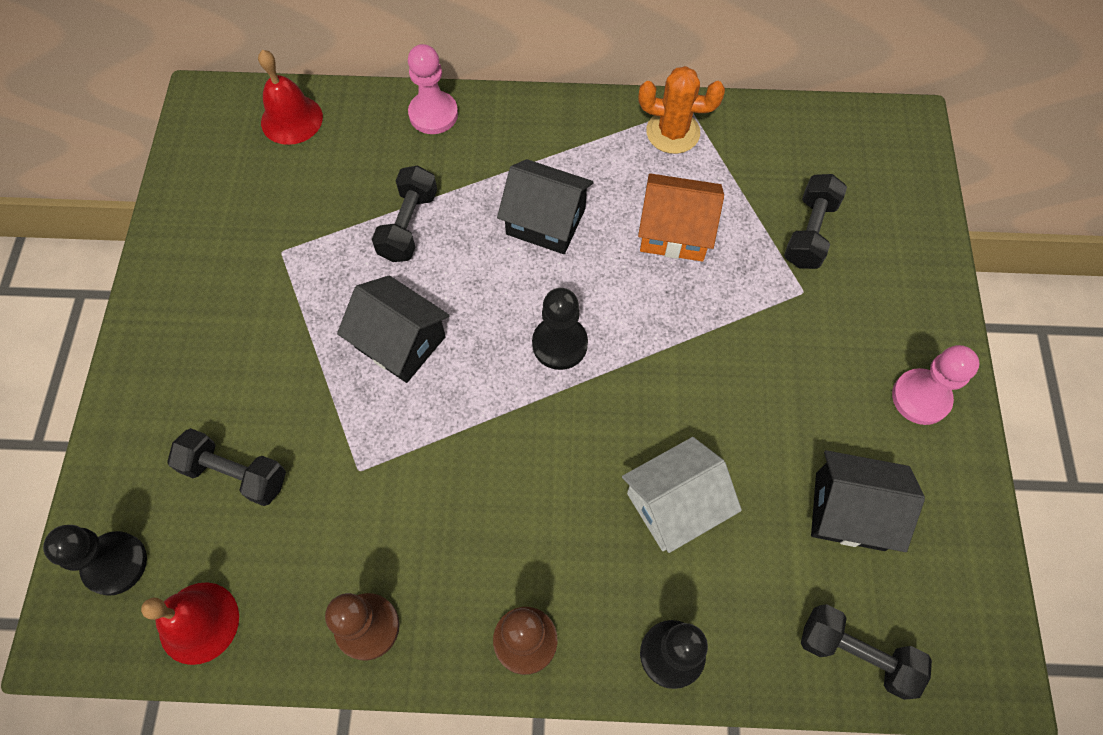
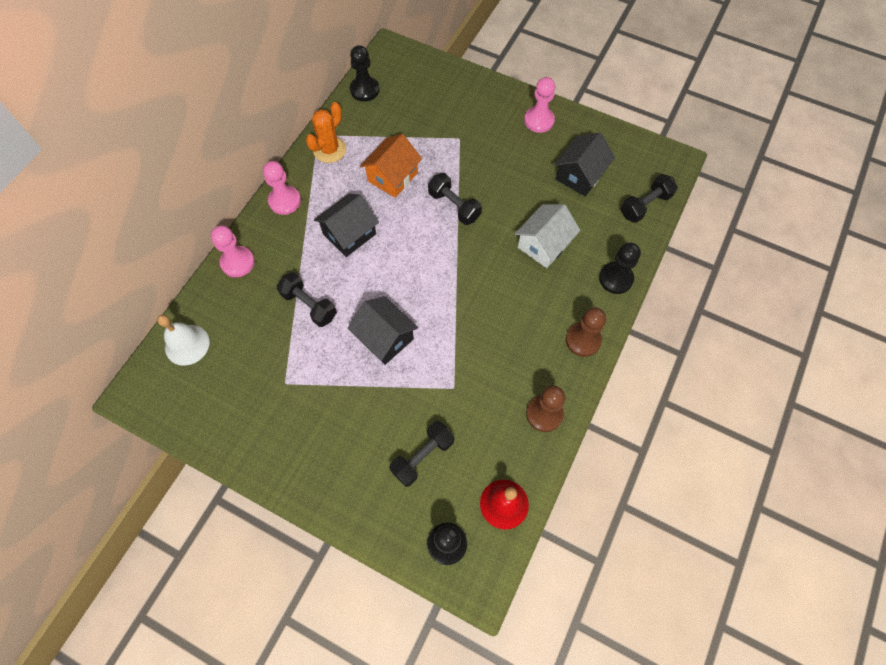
camera: 65 degrees left, 0 degrees up
red bell [258,50,323,145] -> white bell [157,315,209,366]
black house [337,275,450,383] -> black house turned 75 degrees clockwise [348,296,418,365]
black pawn [532,288,588,370] -> black pawn moved to [350,45,379,102]
white house [622,437,742,553] -> white house turned 45 degrees clockwise [515,204,580,268]
black dumbbell [784,174,847,269] -> black dumbbell moved to [428,173,482,225]
none -> pink pawn [263,161,301,215]

